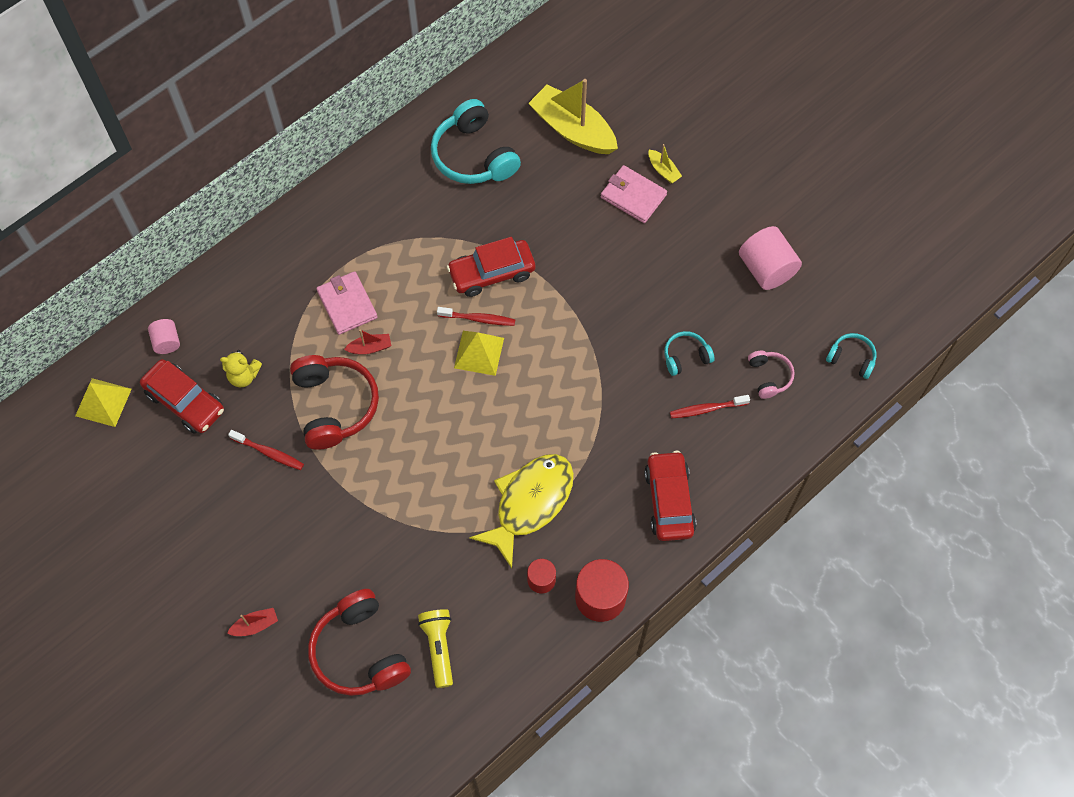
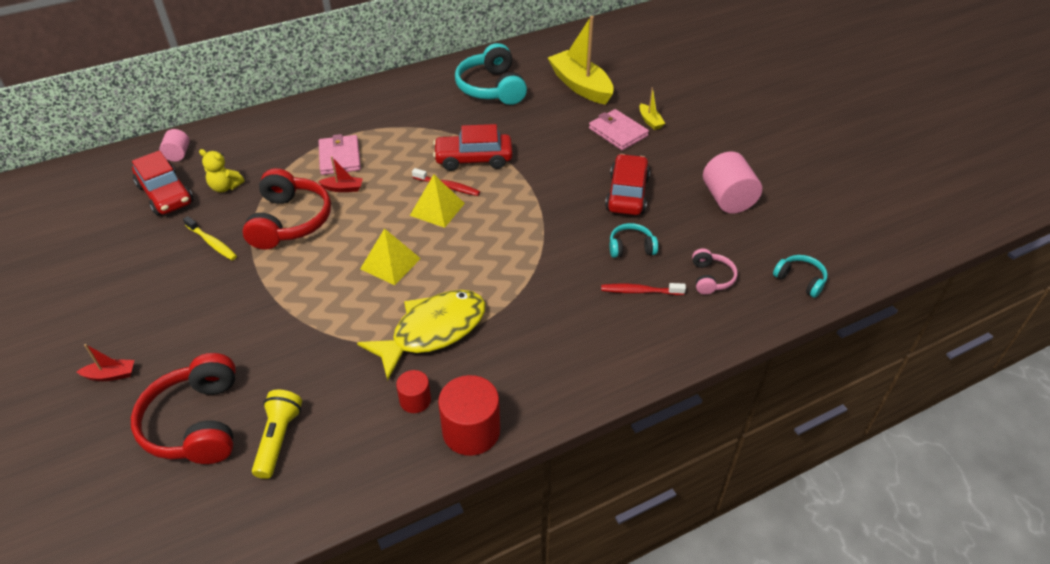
camera: 15 degrees right, 20 degrees down
yellow pyramid [75,378,132,427] -> yellow pyramid moved to [360,228,421,285]
red toothbrush [228,430,304,470] -> yellow toothbrush [183,216,237,260]
red car [644,451,696,541] -> red car moved to [605,154,650,215]

